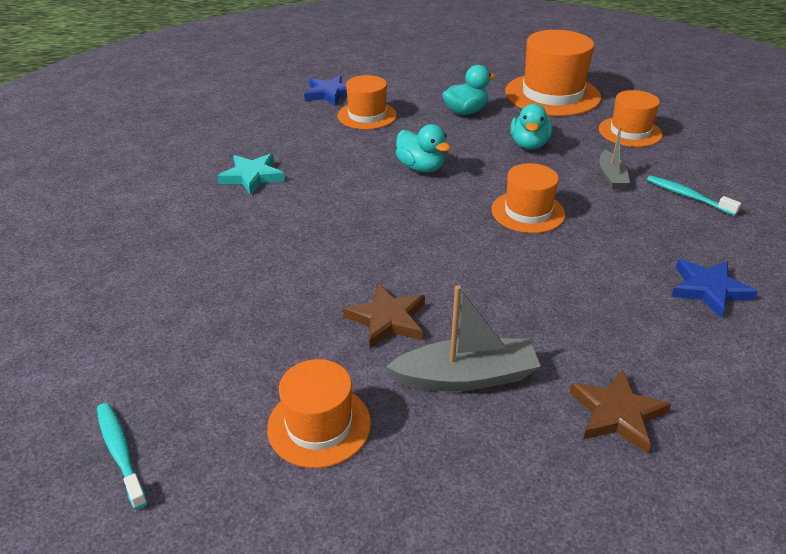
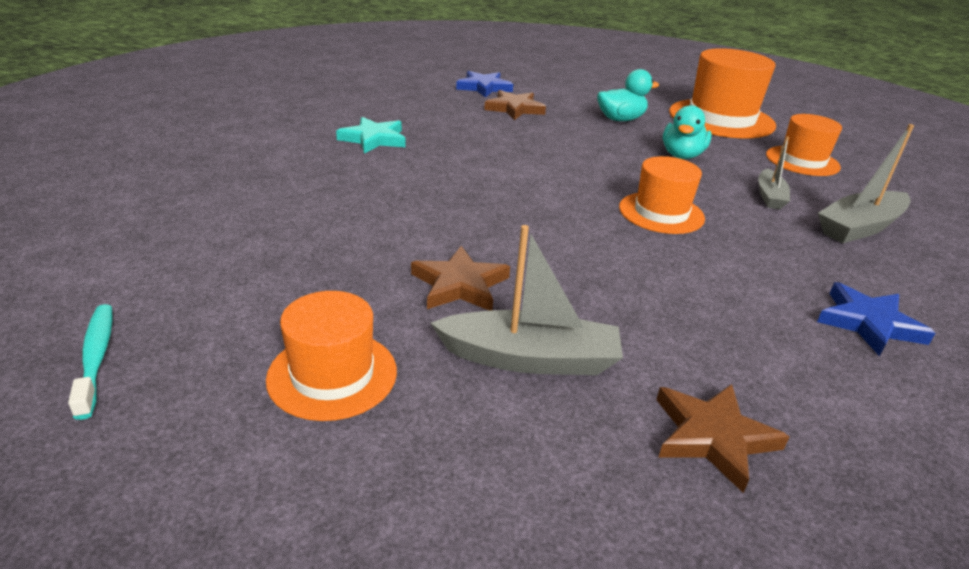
camera: 10 degrees right, 5 degrees down
orange hat [338,75,397,130] -> brown star [484,90,546,120]
turquoise duck [396,124,451,173] -> none
turquoise toothbrush [647,175,741,216] -> grey boat [818,124,914,243]

